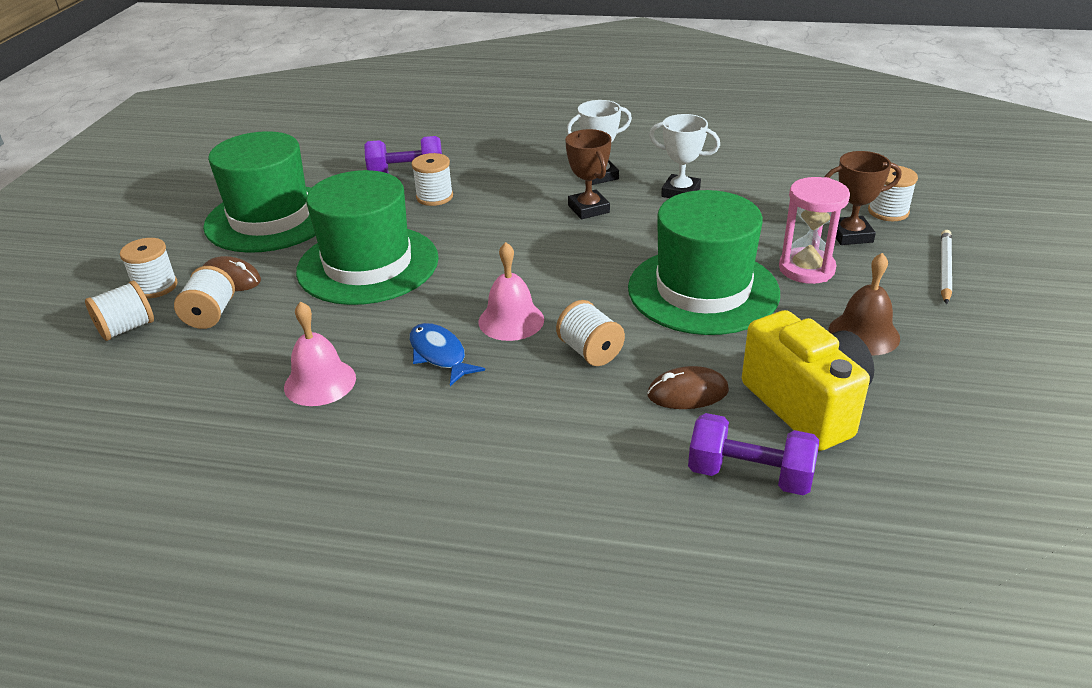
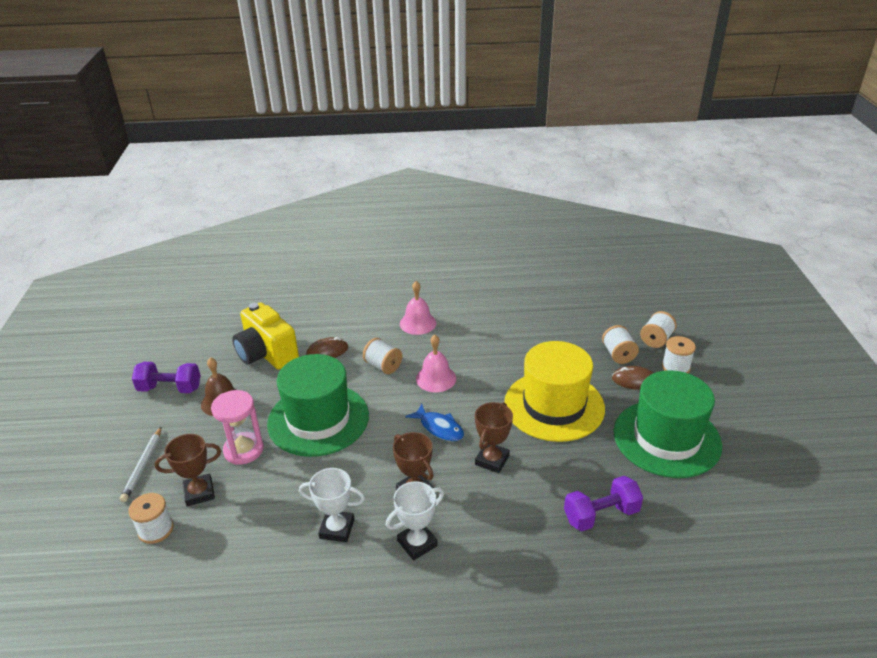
camera: 165 degrees right, 0 degrees up
pink bell [284,301,356,406] -> pink bell moved to [400,281,436,335]
green hat [296,170,439,305] -> yellow hat [504,341,605,442]
blue fish [409,323,485,386] -> blue fish moved to [405,404,464,441]
white spool [411,153,453,206] -> none
purple dumbbell [688,413,819,495] -> purple dumbbell moved to [132,362,201,393]
none -> brown trophy [475,402,513,473]

